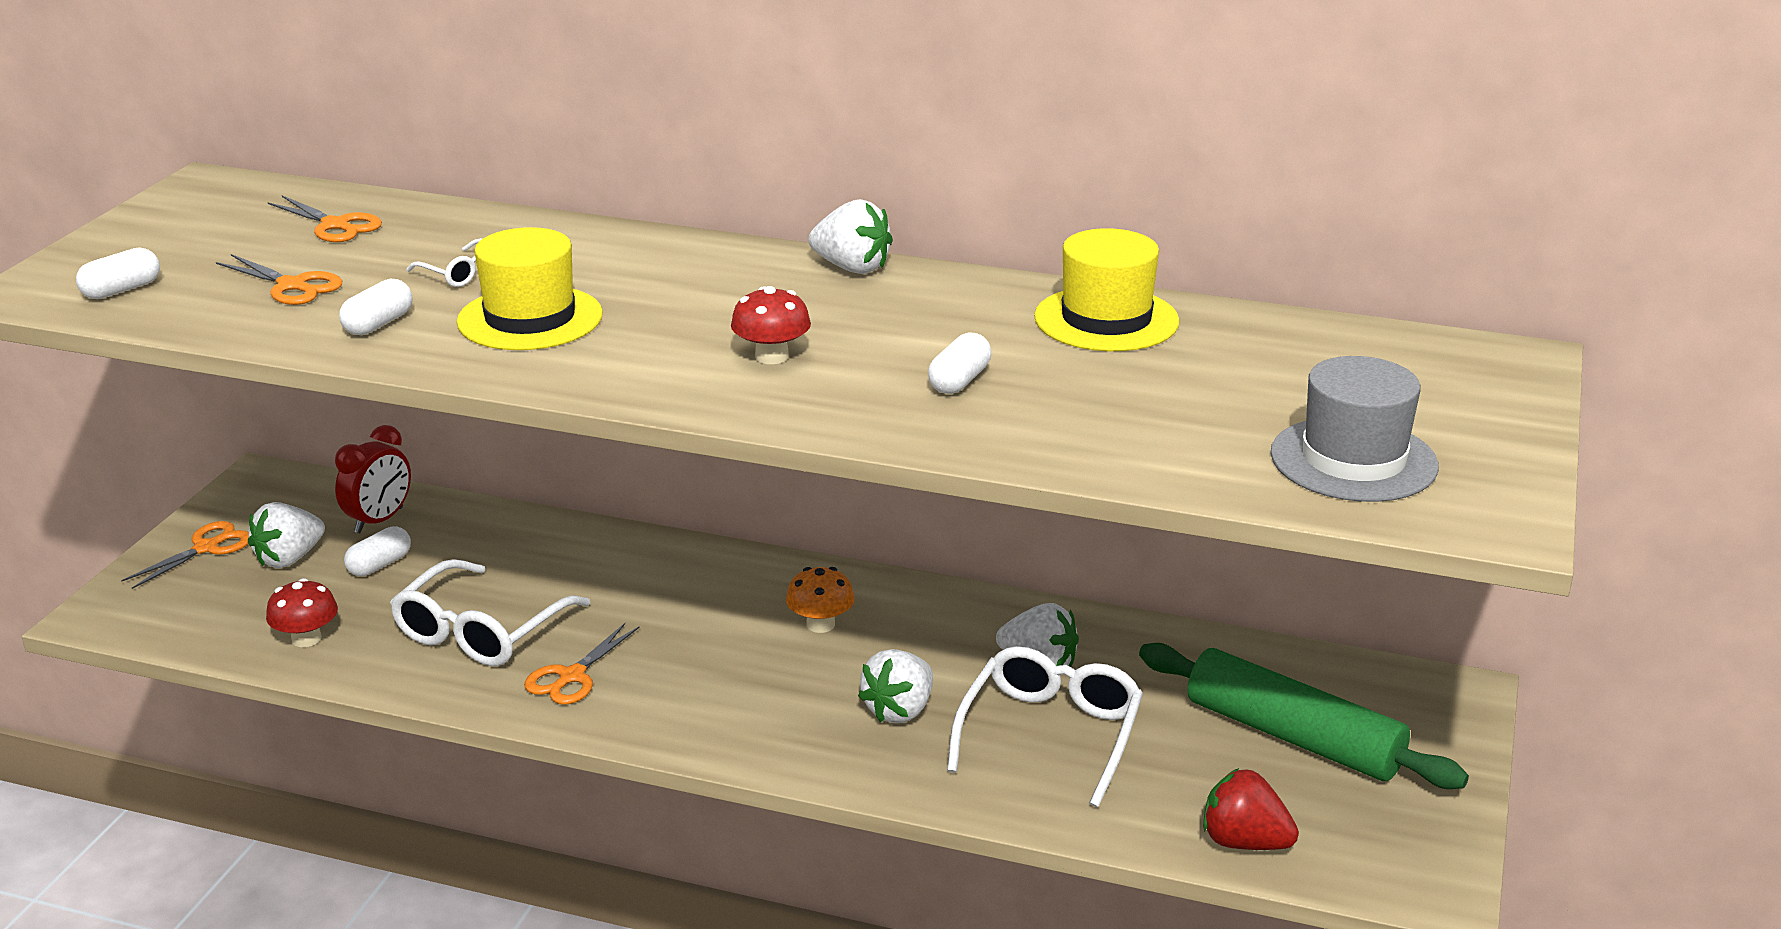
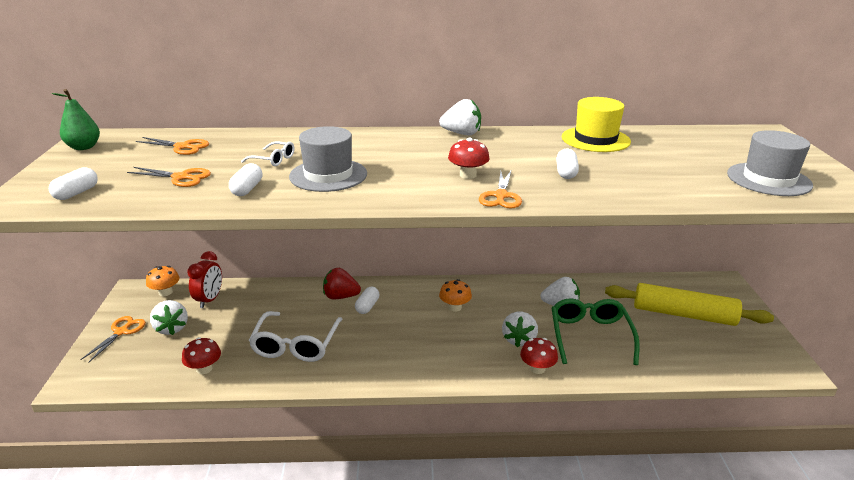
camera: 20 degrees left, 0 degrees up
white strawberry [248,502,325,568] -> white strawberry turned 45 degrees counterclockwise [150,300,188,335]
white capsule [344,526,411,576] -> white capsule moved to [355,287,379,314]
yellow hat [457,227,603,350] -> grey hat [289,126,367,192]
orange scissors [524,623,640,705] -> orange scissors moved to [479,171,522,209]
white glasses [947,646,1143,807] -> green glasses [552,298,640,365]
green rolling pin [1139,643,1469,789] -> yellow rolling pin [605,283,774,326]
red strawberry [1203,768,1299,850] -> red strawberry moved to [323,268,361,299]
none -> green pear [52,89,100,150]
none -> orange mushroom [146,266,180,296]
none -> red mushroom [520,338,558,374]

